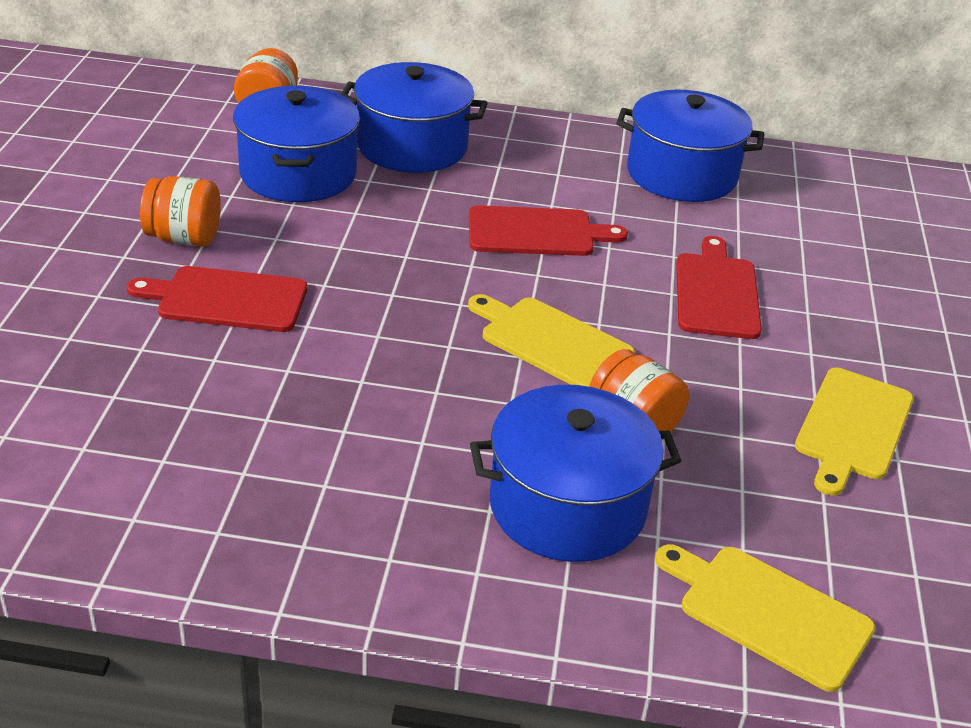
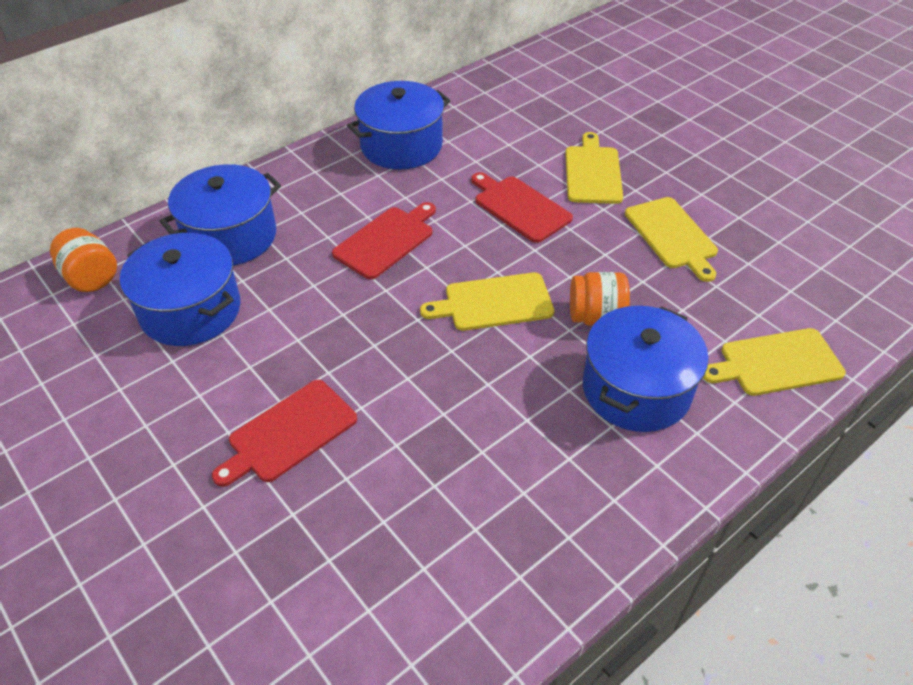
camera: 45 degrees left, 10 degrees up
orange jar [140,176,221,247] -> none
none -> yellow cutting board [565,132,623,204]

